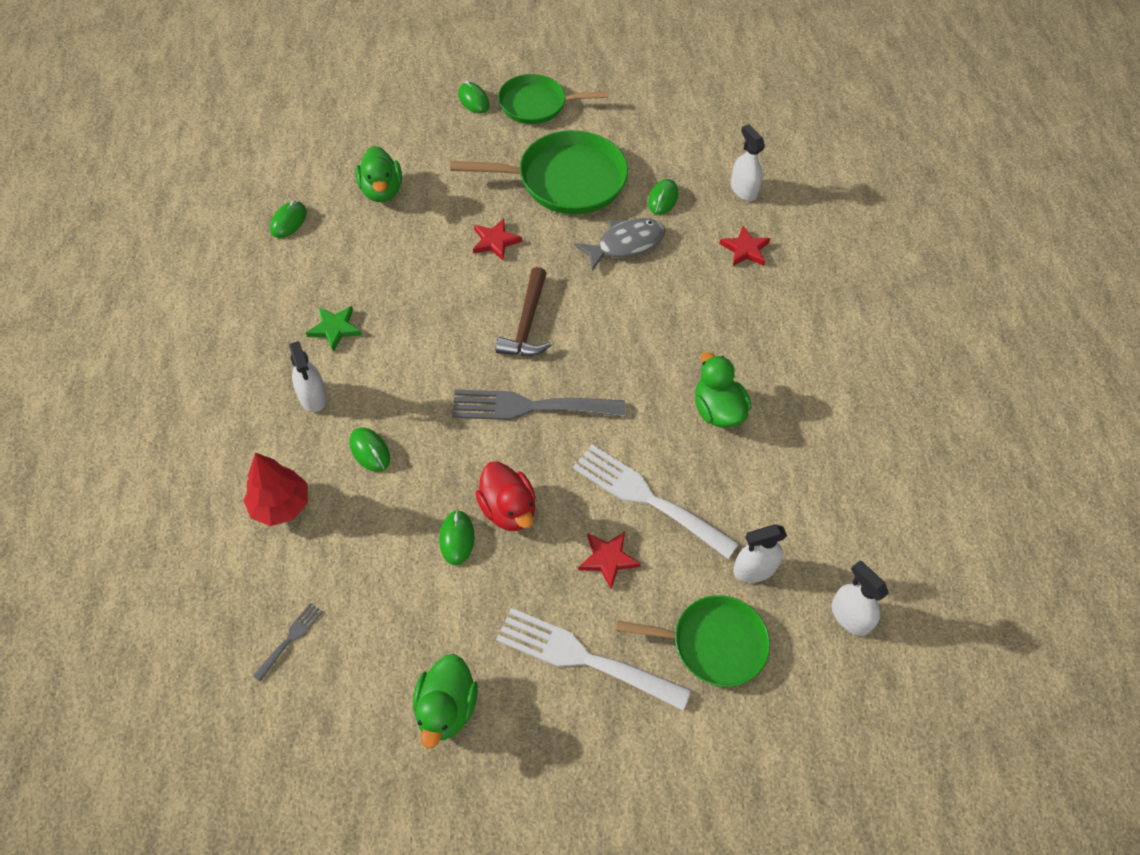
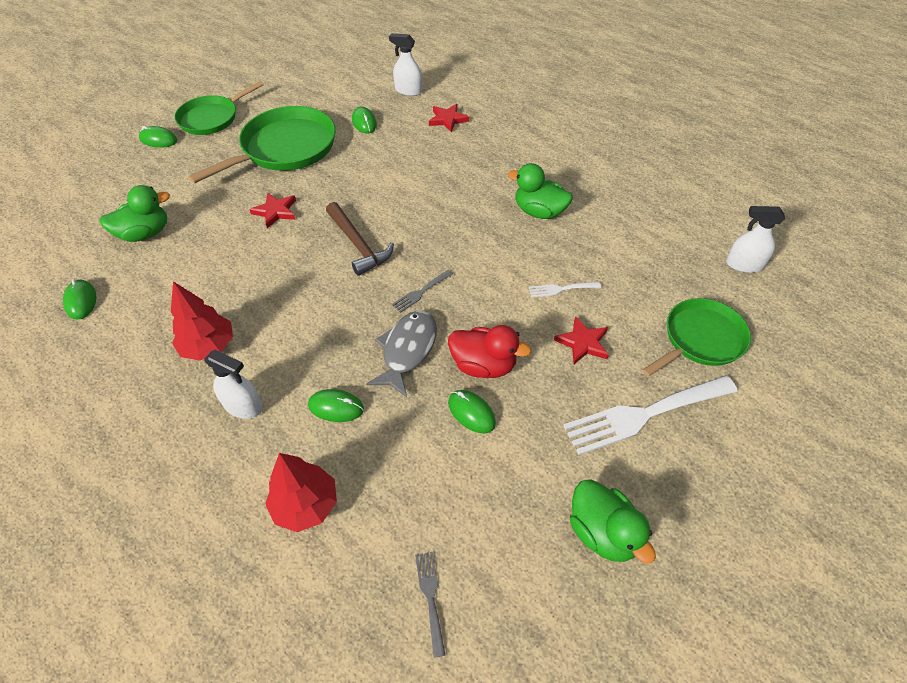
camera: 40 degrees left, 5 degrees down
green star [306,306,362,352] -> red tree [171,281,233,361]
green duck [356,146,402,202] -> green duck turned 60 degrees counterclockwise [99,185,170,242]
grey fork [452,390,625,420] -> grey fork [392,270,453,313], size x0.45
white fork [573,444,739,559] -> white fork [529,282,601,298], size x0.45
grey fish [574,218,665,271] -> grey fish moved to [366,310,437,397]
white spray bottle [733,524,787,583] -> none

